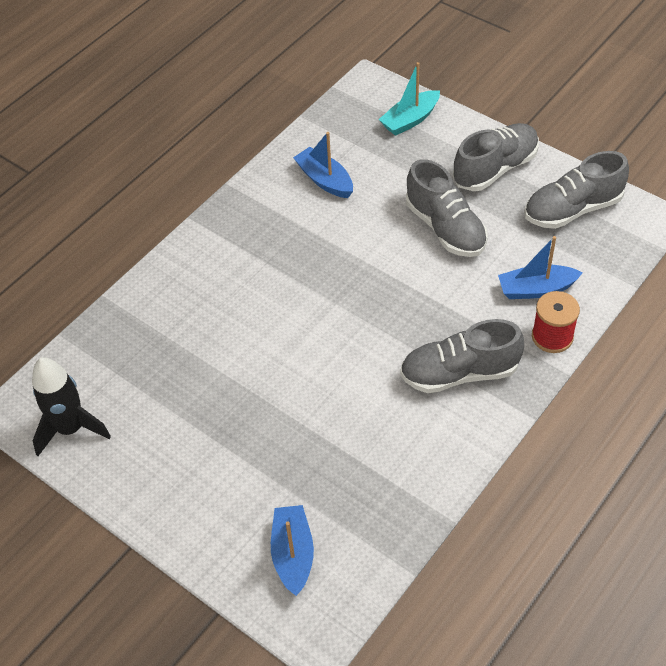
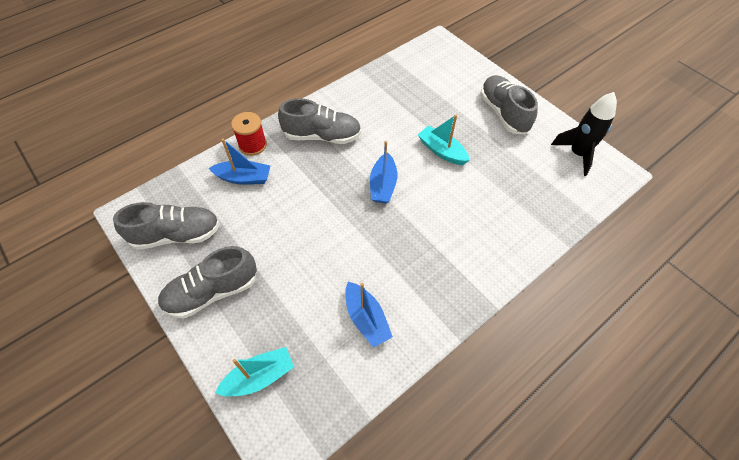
camera: 170 degrees left, 5 degrees up
blue boat [271,505,314,596] -> blue boat moved to [370,141,397,203]
grey shoe [406,159,488,257] -> grey shoe moved to [480,75,538,134]
none -> turquoise boat [418,115,470,165]

